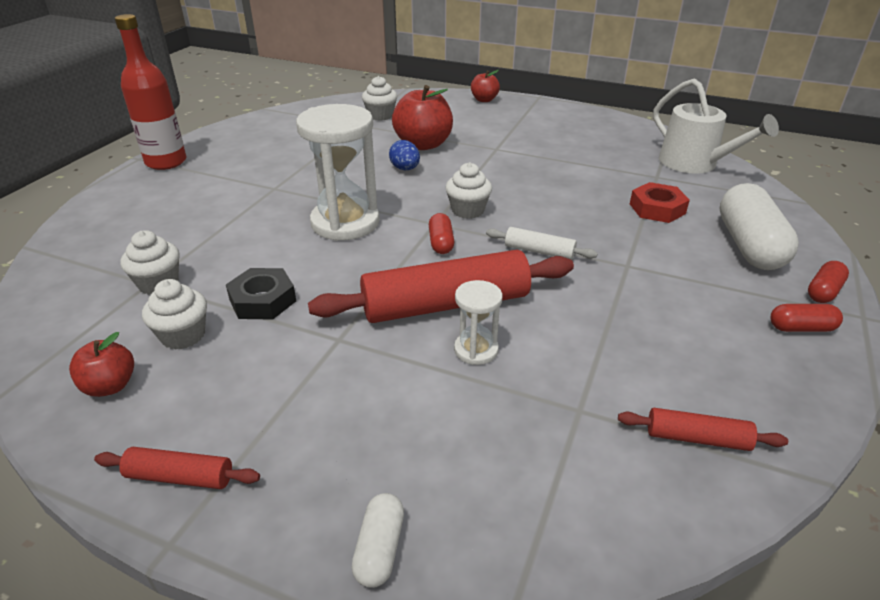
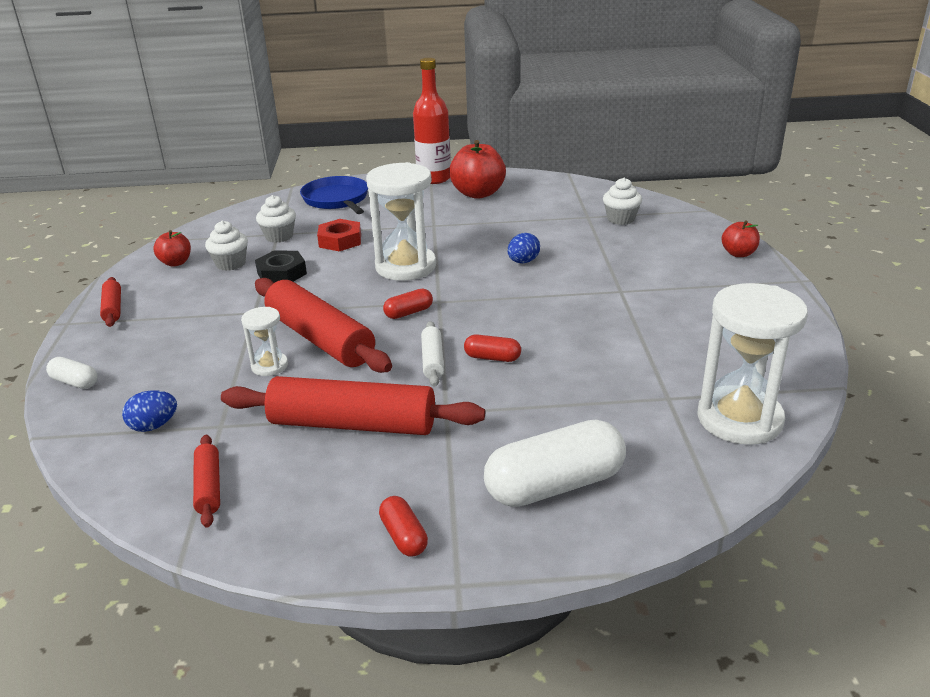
camera: 65 degrees right, 5 degrees down
white capsule [351,493,404,588] -> white capsule turned 45 degrees clockwise [46,357,98,389]
red apple [392,85,453,150] -> red apple moved to [449,140,506,199]
white cupcake [445,162,492,219] -> none
red nut [630,182,690,223] -> red nut moved to [317,219,361,251]
white watering can [653,78,779,174] -> white hourglass [697,283,808,445]
red capsule [808,261,849,303] -> red capsule moved to [464,334,521,362]
none -> blue egg [122,390,177,432]
none -> red rolling pin [221,376,485,435]
none -> blue pan [300,176,368,214]

